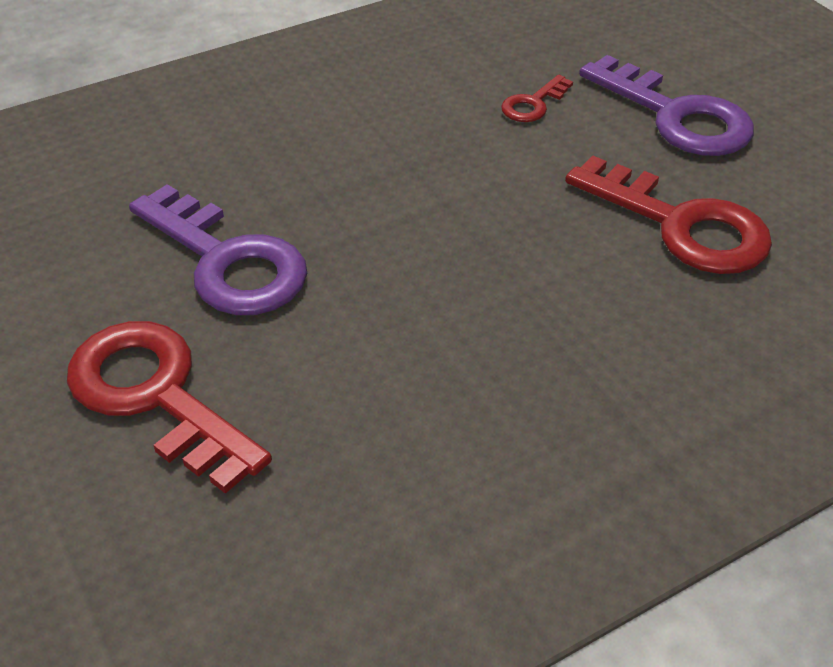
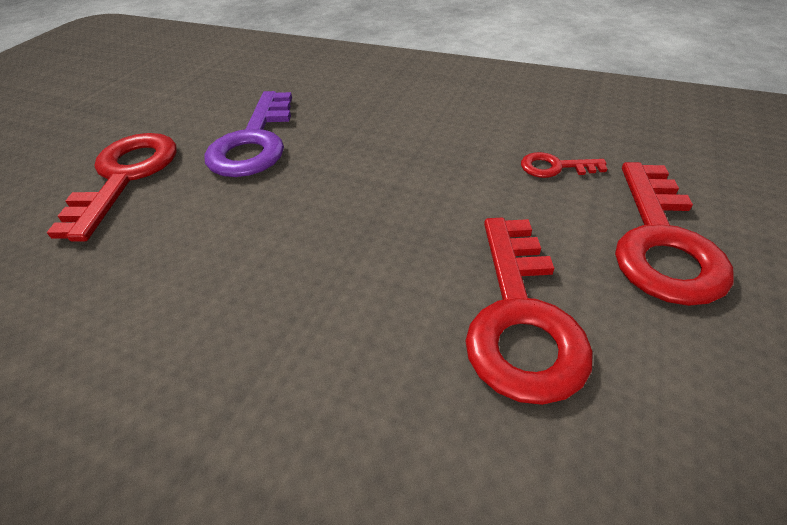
camera: 55 degrees right, 0 degrees up
purple key [579,55,754,156] -> red key [615,162,734,306]

